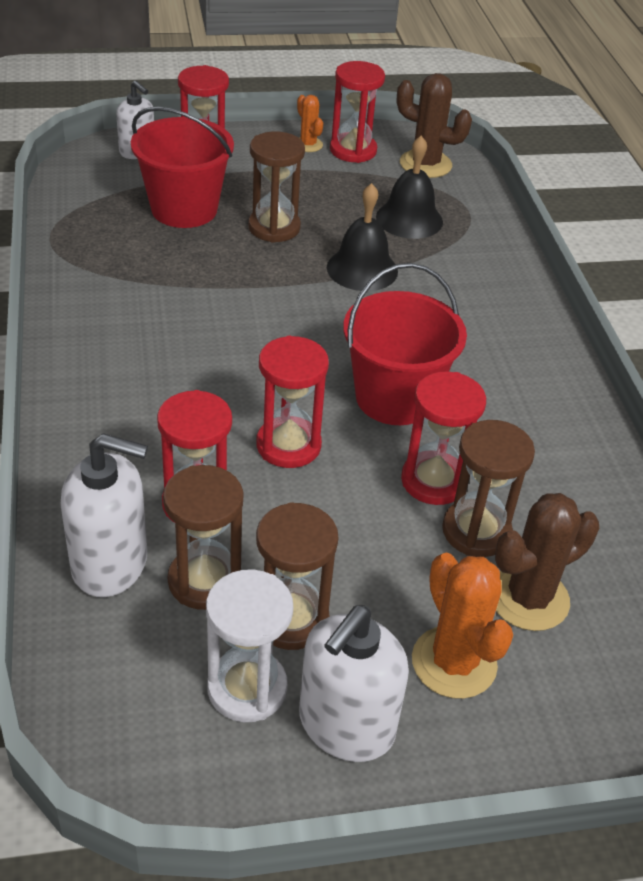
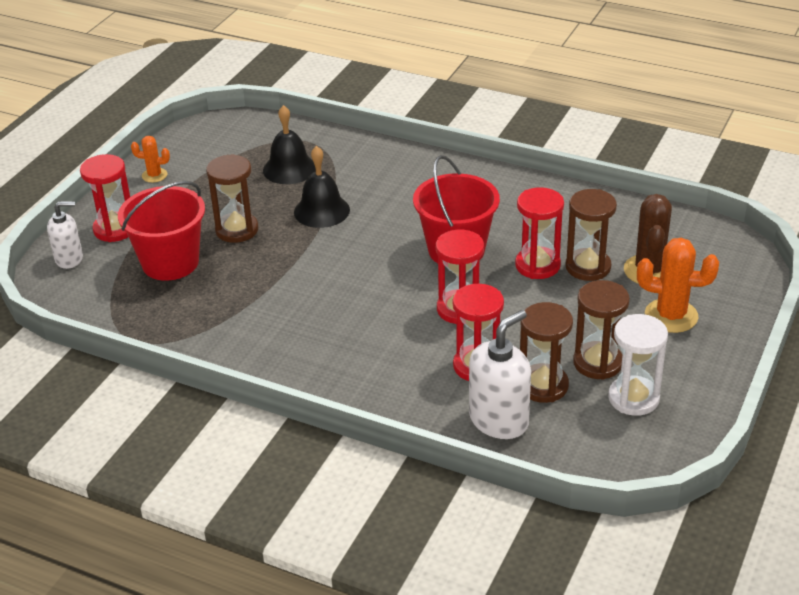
camera: 50 degrees left, 5 degrees down
white soap dispenser [299,605,409,762] -> none
red hourglass [330,61,385,163] -> none
brown cactus [397,73,472,178] -> none

